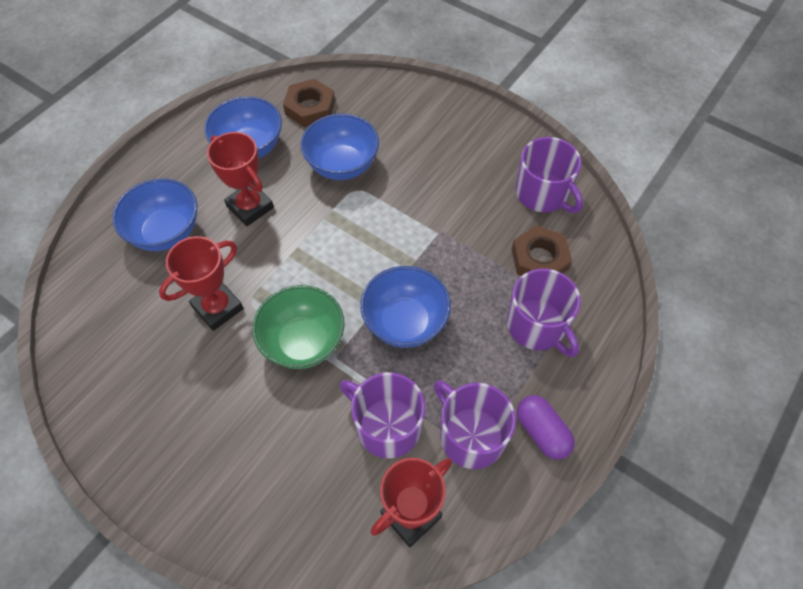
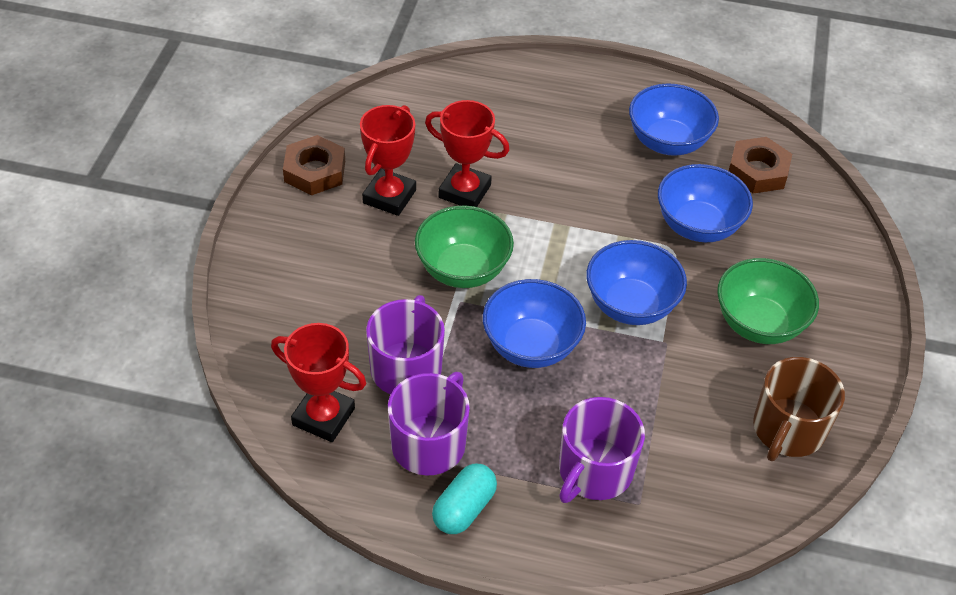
camera: 65 degrees right, 10 degrees down
blue bowl [112,178,197,251] -> blue bowl moved to [586,240,687,325]
red trophy [207,132,274,226] -> red trophy moved to [360,105,416,216]
brown nut [512,225,572,276] -> brown nut moved to [283,135,345,195]
purple mug [515,137,583,213] -> brown mug [753,357,845,461]
purple capsule [517,395,575,460] -> turquoise capsule [432,464,497,534]
none -> green bowl [717,258,819,344]

